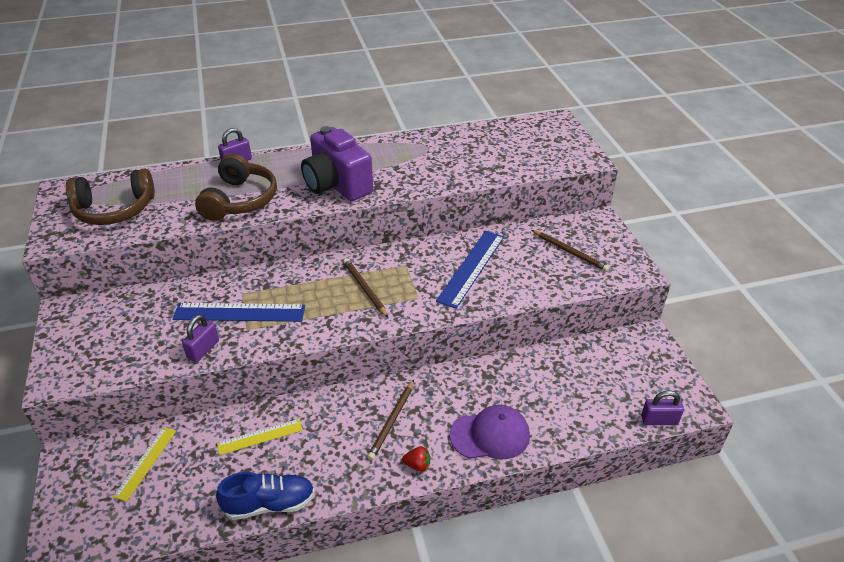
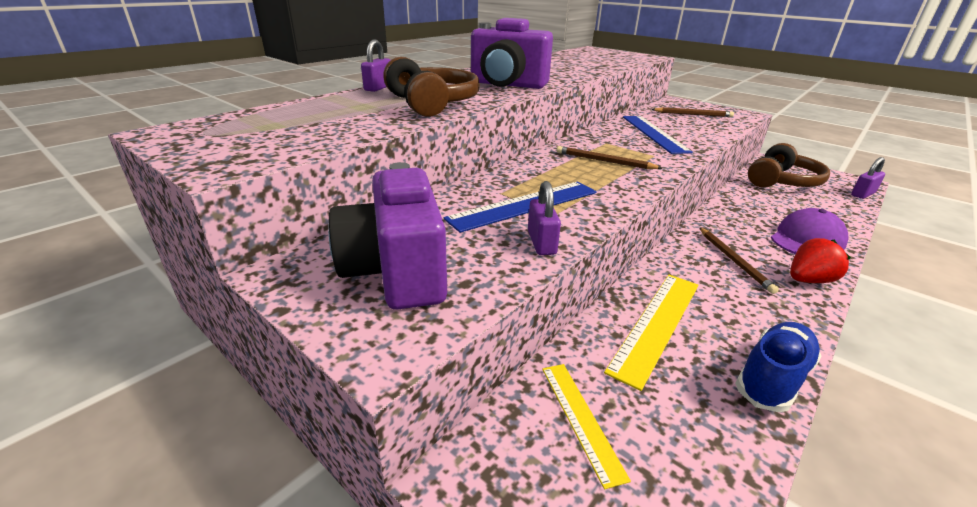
camera: 35 degrees left, 10 degrees down
brown headphones [66,168,155,225] -> brown headphones moved to [748,143,830,188]
yellow ruler [217,419,303,455] -> yellow ruler [604,275,699,391], size x1.65
red strawberry [402,446,430,472] -> red strawberry [790,238,851,283], size x1.64
none -> purple camera [328,162,447,310]

